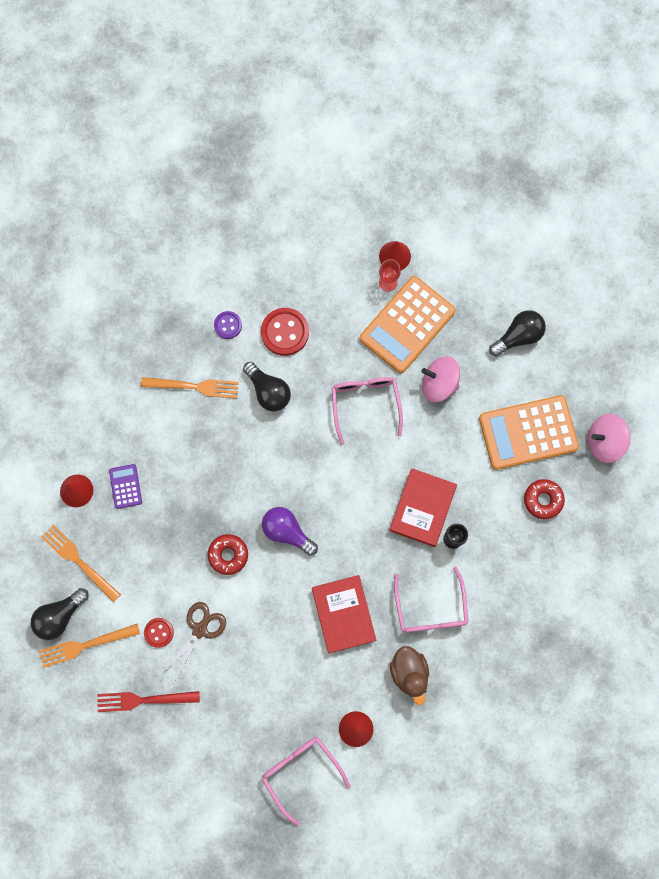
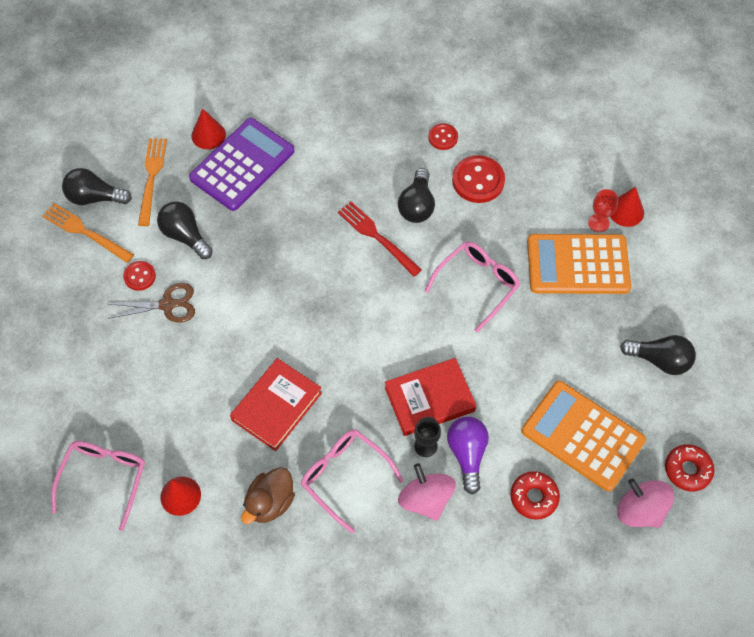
camera: 50 degrees right, 15 degrees down
red fork [97,691,200,712] -> red fork moved to [338,202,422,277]
purple calculator [109,464,142,509] -> purple calculator [189,118,294,211], size x2.17
orange fork [141,377,239,399] -> none
red donut [208,534,248,575] -> red donut moved to [665,444,714,491]
purple button [214,311,242,339] -> red button [428,123,458,150]
purple light bulb [262,507,318,556] -> purple light bulb moved to [447,417,489,495]
pink glasses [394,566,468,633] -> pink glasses turned 90 degrees clockwise [301,429,404,533]
pink spinning top [422,356,460,402] -> pink spinning top moved to [398,463,456,521]
none -> black light bulb [157,201,213,259]

